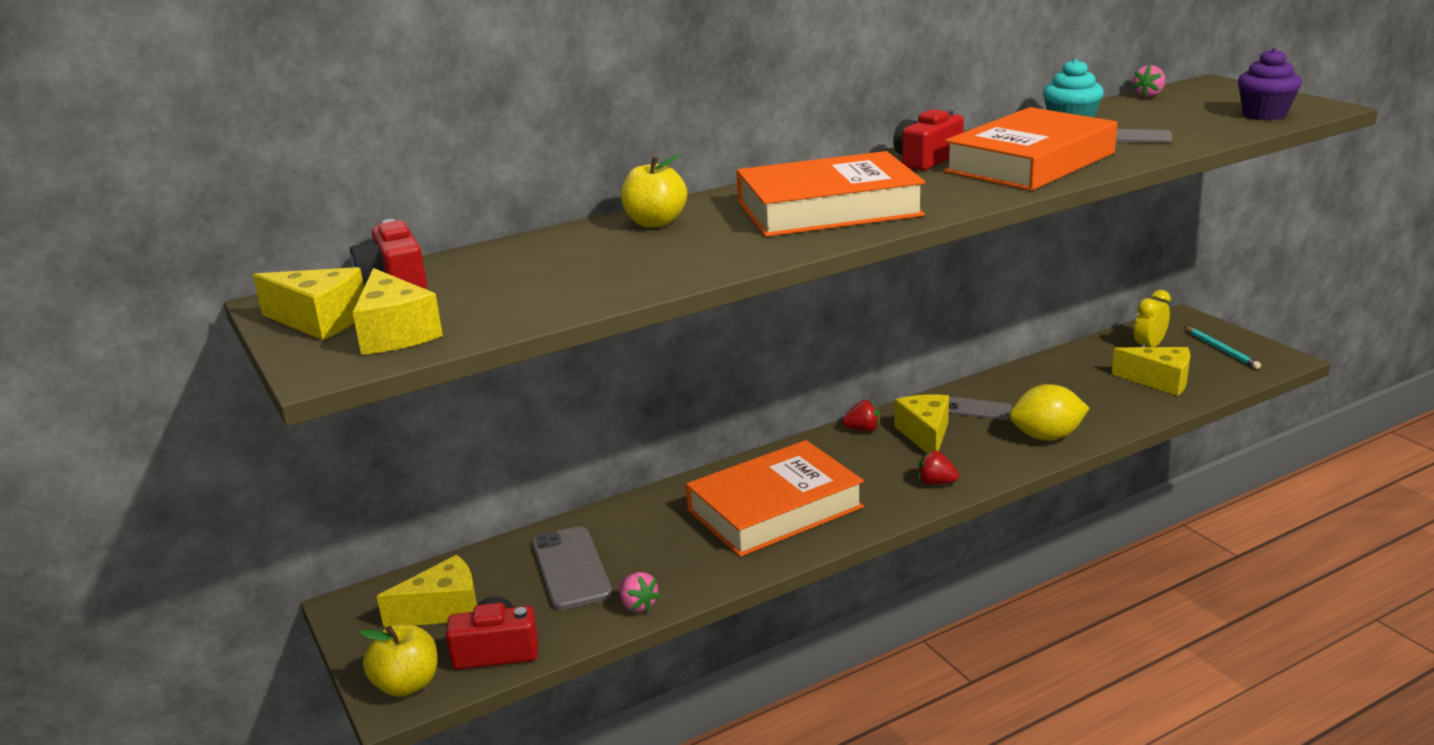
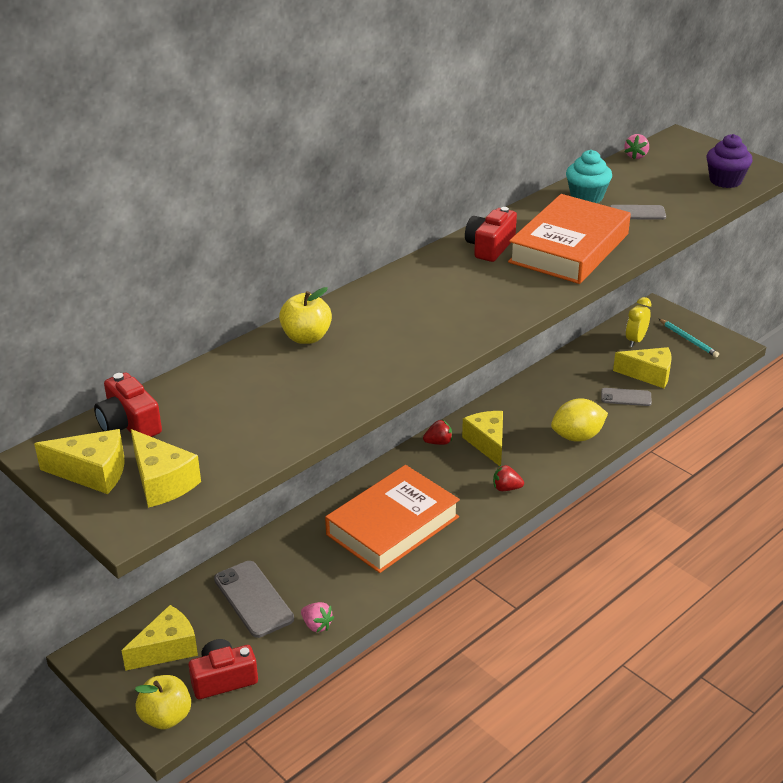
camera: 15 degrees left, 10 degrees up
orange book [737,151,926,237] -> none
grey phone [949,397,1012,420] -> grey phone moved to [601,388,652,406]

